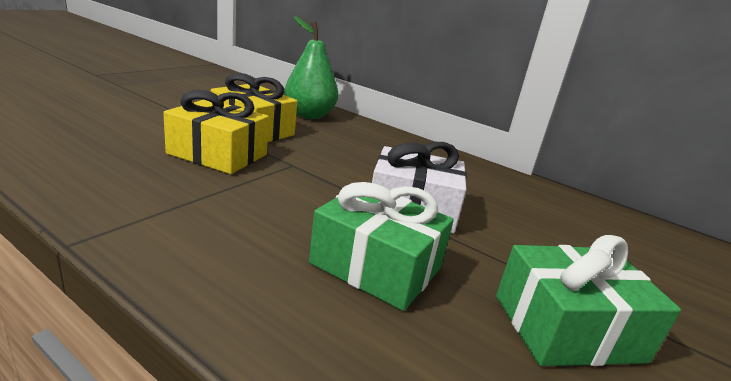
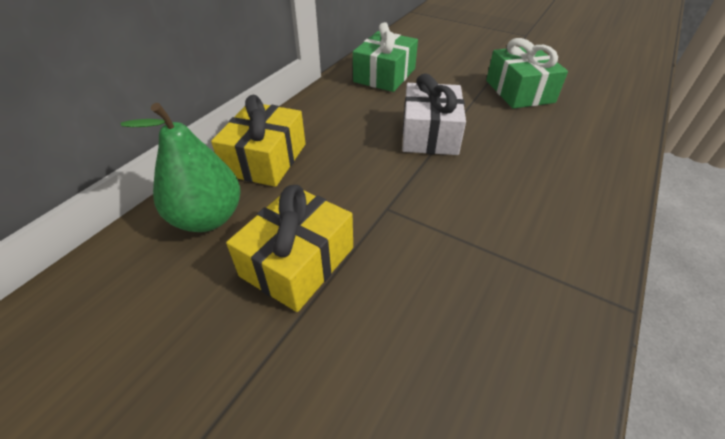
camera: 90 degrees left, 20 degrees up
yellow gift [163,90,269,174] -> yellow gift moved to [211,95,306,187]
green gift [309,182,454,311] -> green gift moved to [353,22,418,92]

